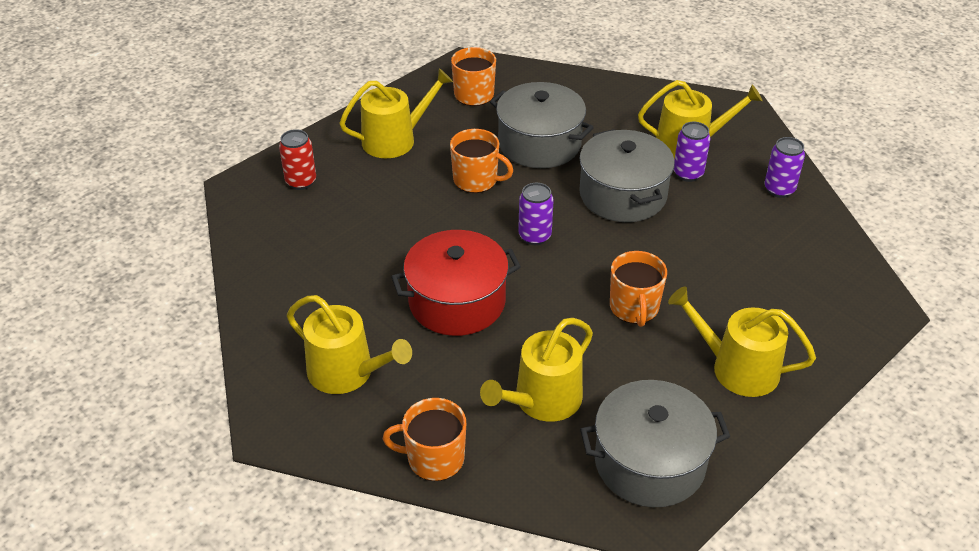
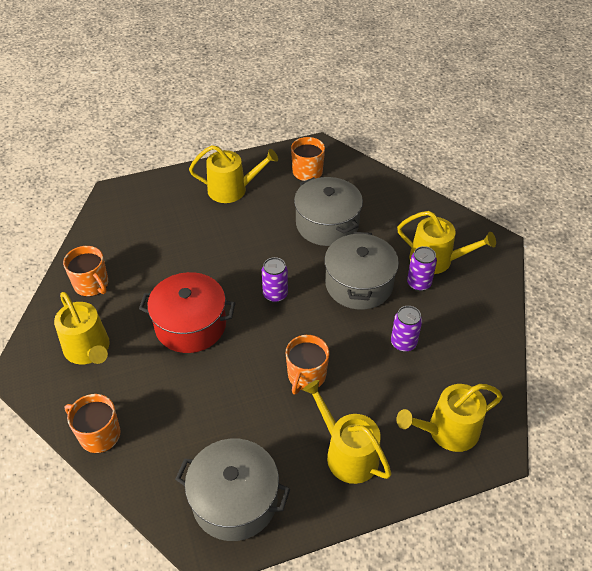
camera: 25 degrees right, 5 degrees up
red can [279,129,316,190] -> none
orange mug [450,129,513,193] -> orange mug moved to [63,246,108,297]
yellow watering can [480,318,593,422] -> yellow watering can moved to [397,384,503,452]
purple can [765,137,805,198] -> purple can moved to [391,306,422,352]

